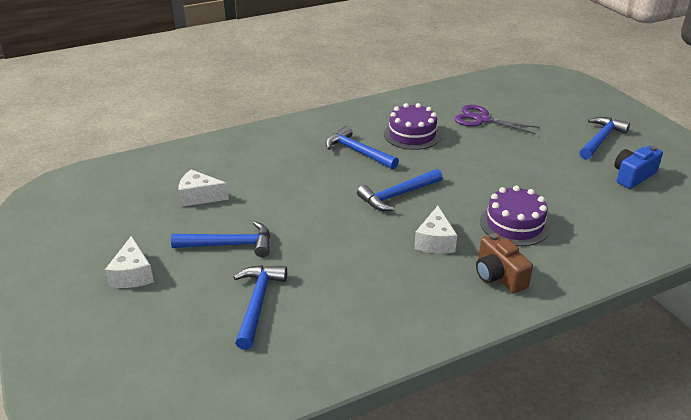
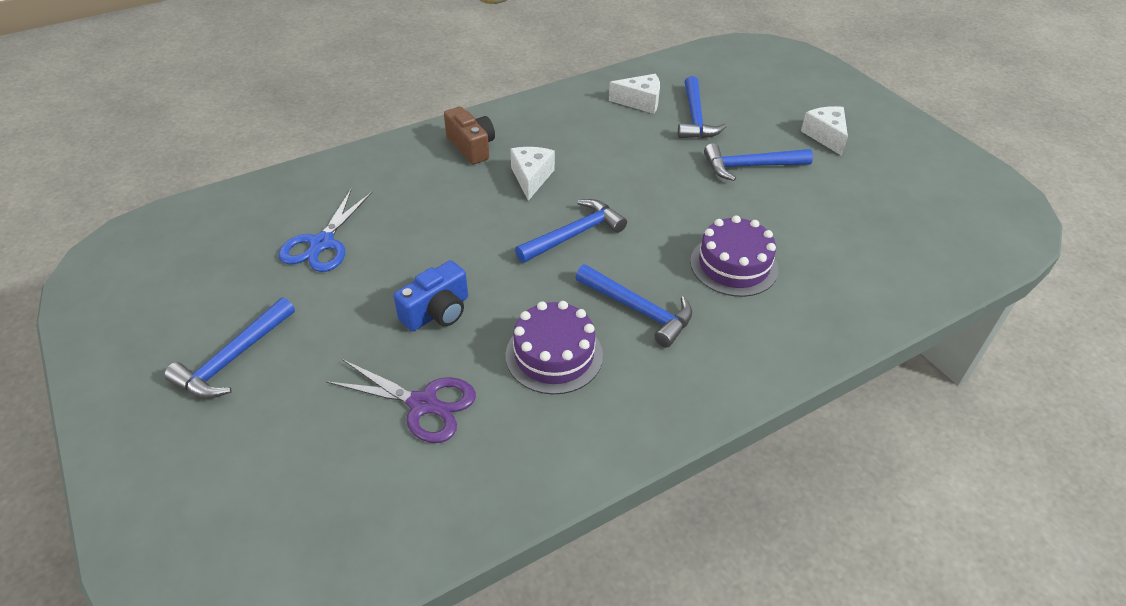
camera: 175 degrees right, 10 degrees up
white cheese [179,170,229,207] -> white cheese moved to [609,74,660,114]
purple cake [480,186,550,246] -> purple cake moved to [690,215,778,297]
blue camera [614,146,663,189] -> blue camera moved to [393,260,468,331]
none -> blue scissors [278,189,372,272]

